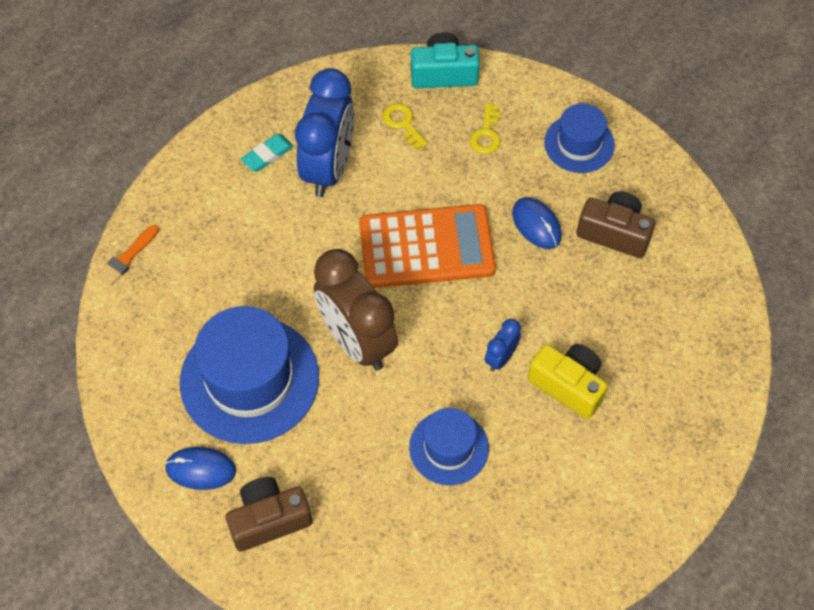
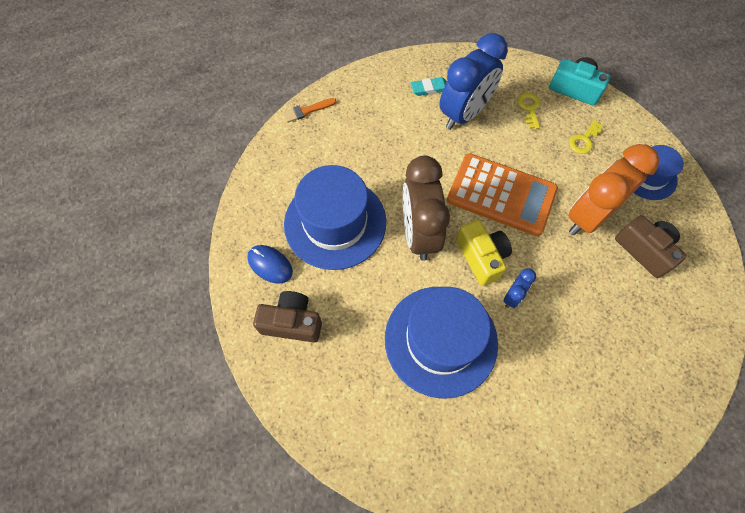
camera: 30 degrees right, 5 degrees up
blue hat [409,408,489,485] -> blue hat [385,287,498,399], size x1.79
blue clock [485,319,521,372] -> blue clock turned 150 degrees clockwise [504,268,536,308]
blue mouse [512,197,562,249] -> orange clock [568,144,659,235]
yellow camera [528,344,608,419] -> yellow camera moved to [456,220,512,286]

